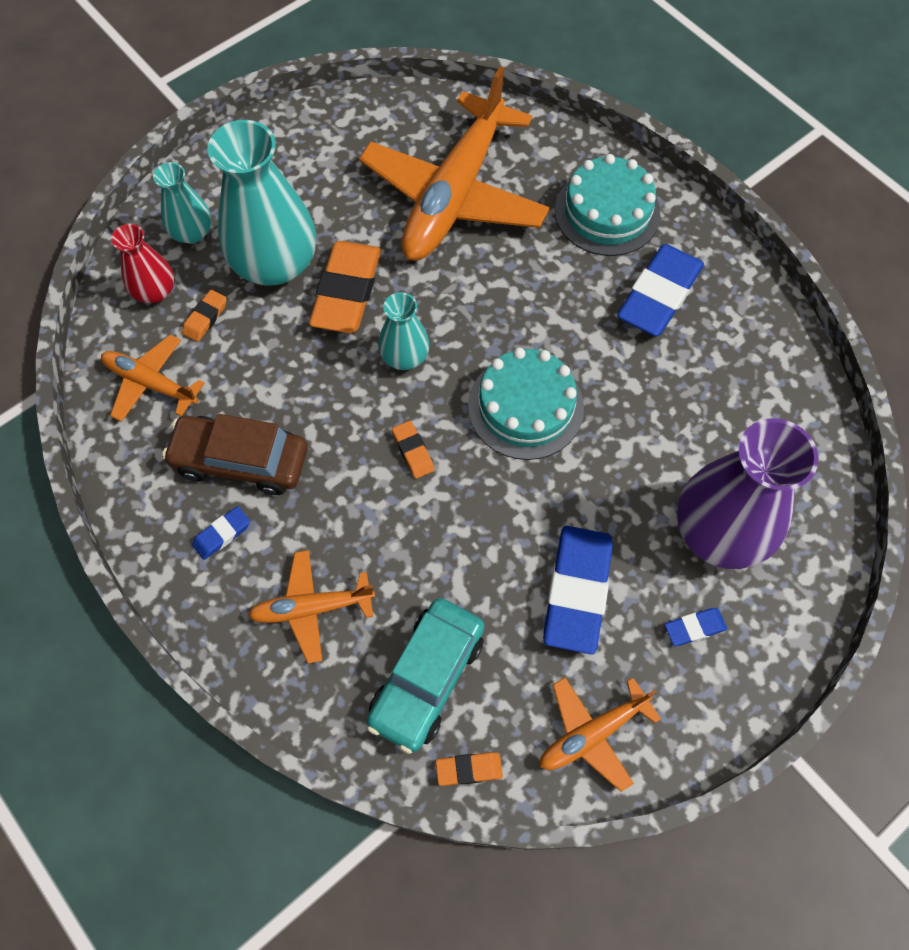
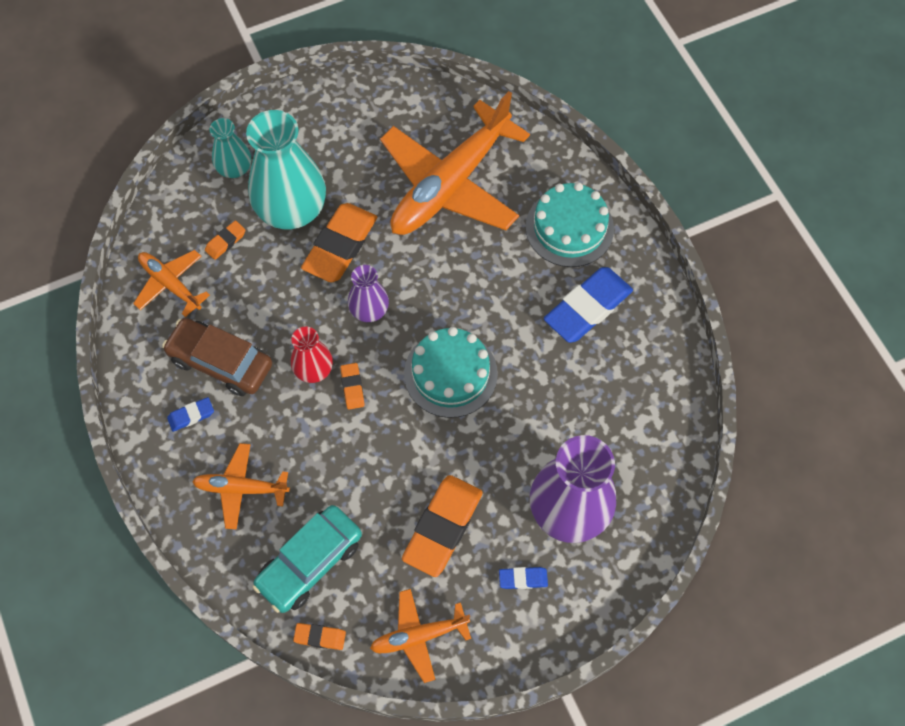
camera: 15 degrees right, 0 degrees up
red vase [111,224,174,303] -> red vase moved to [291,327,333,383]
turquoise vase [378,292,430,370] -> purple vase [348,265,389,322]
blue eraser [543,526,613,654] -> orange eraser [402,475,483,577]

